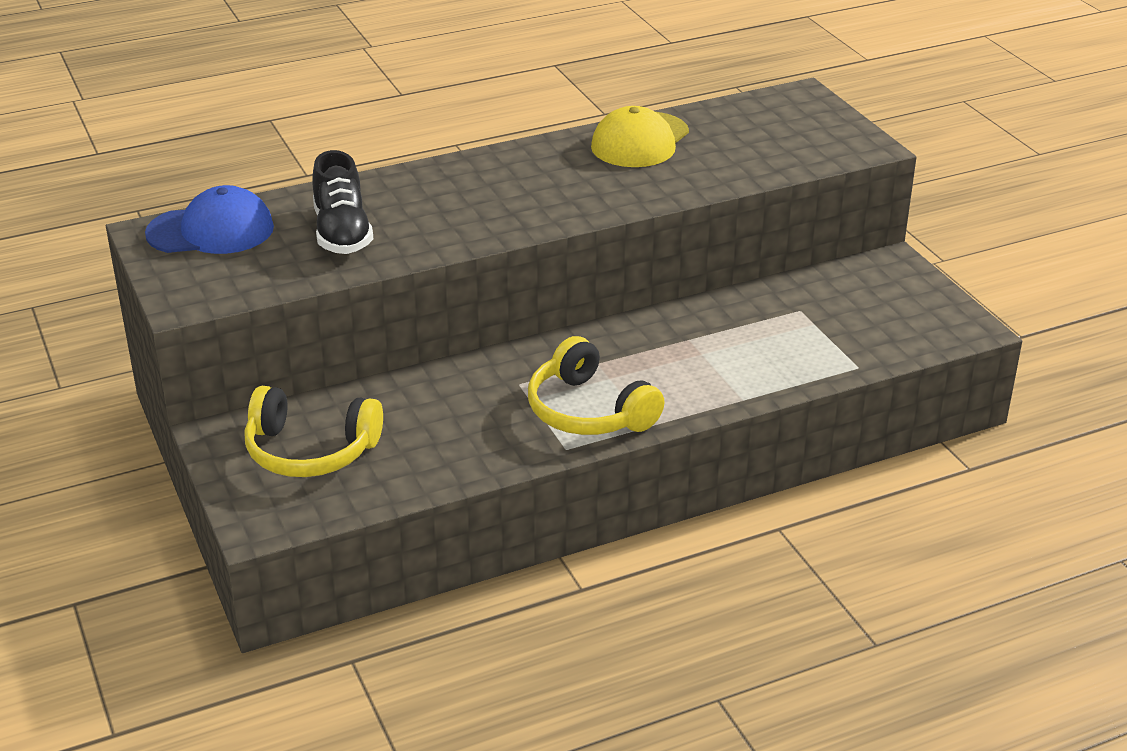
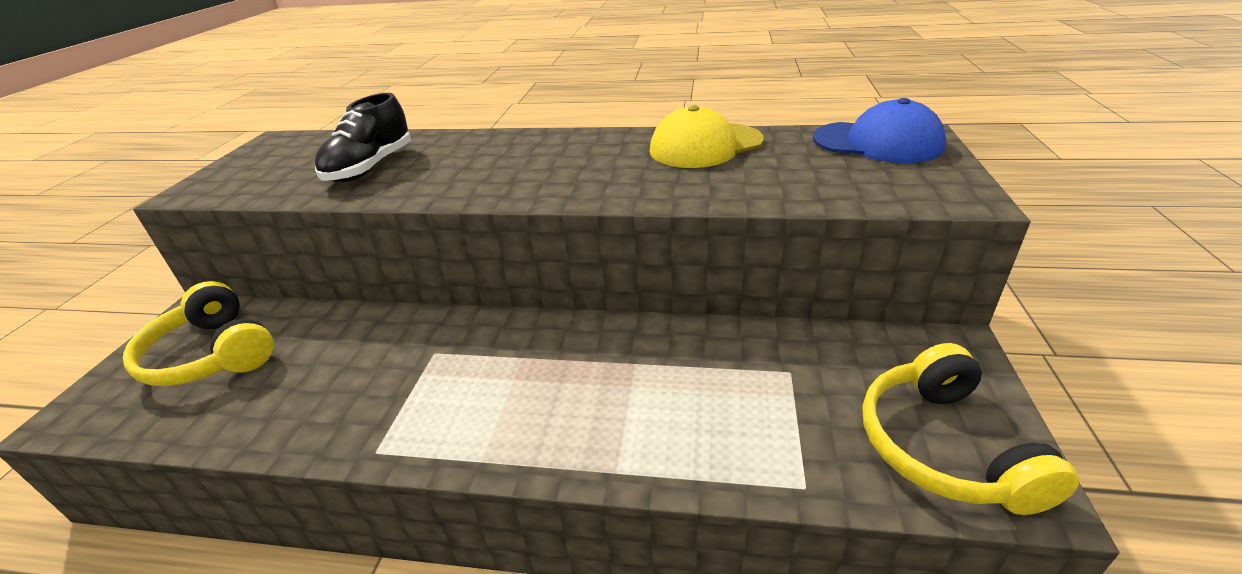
camera: 35 degrees right, 0 degrees up
blue cap [145,185,274,254] -> blue cap moved to [813,98,946,163]
yellow headphones [528,336,665,435] -> yellow headphones moved to [862,343,1079,515]

